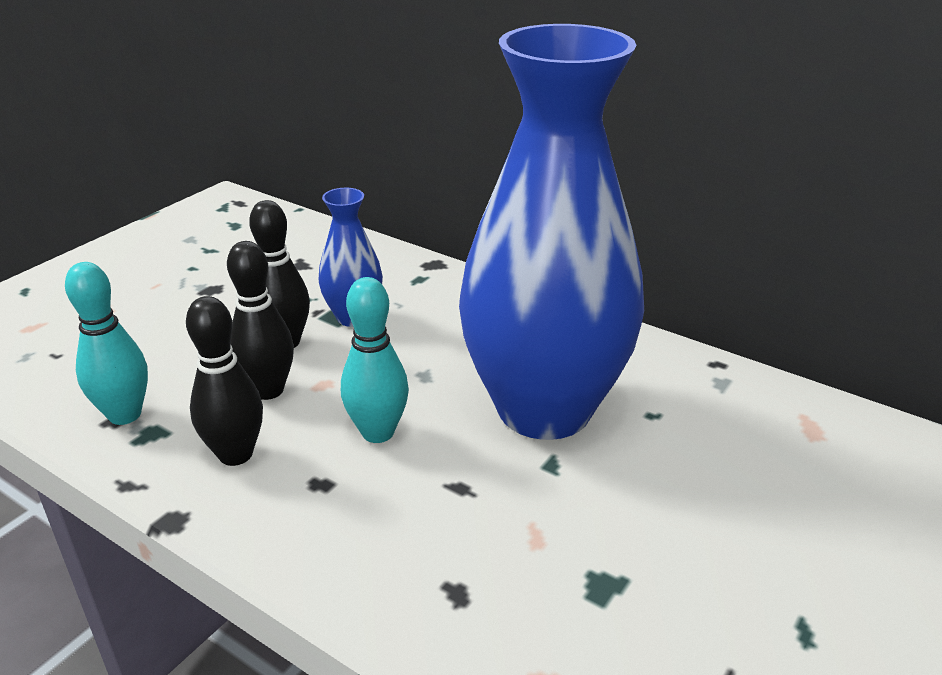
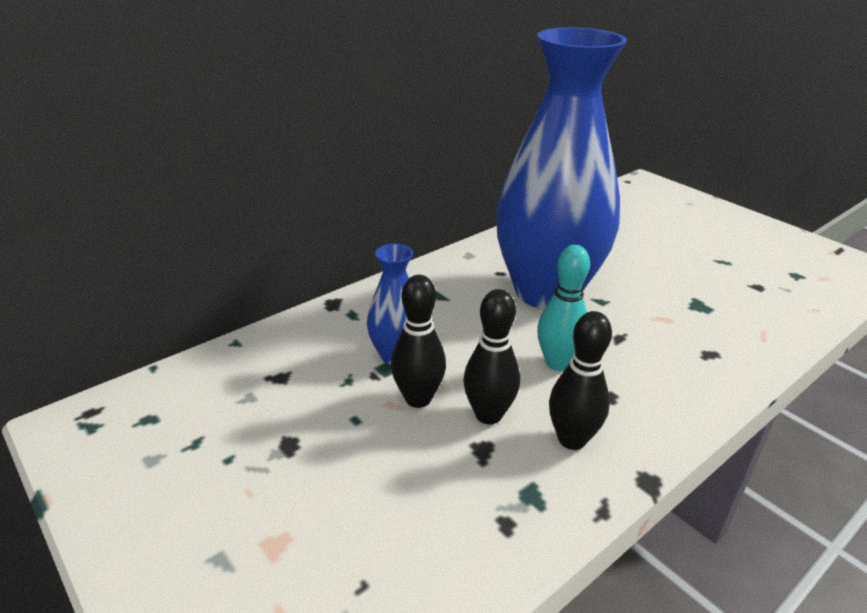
camera: 75 degrees left, 0 degrees up
turquoise bowling pin [65,262,148,425] -> none

